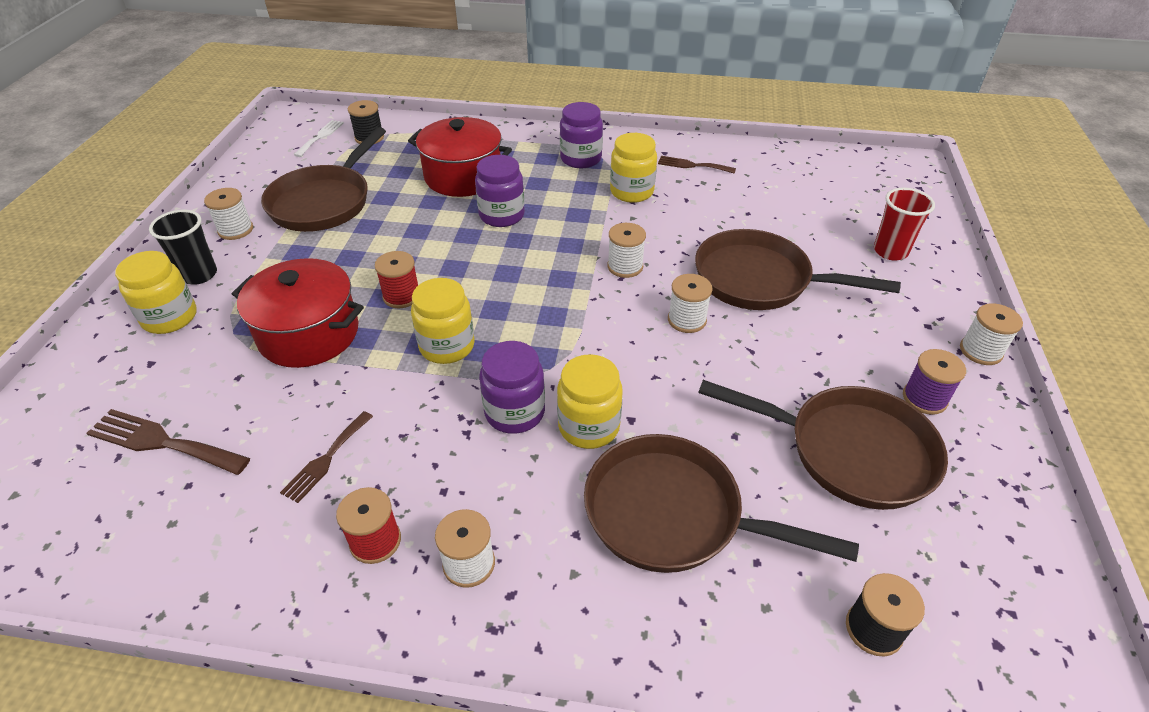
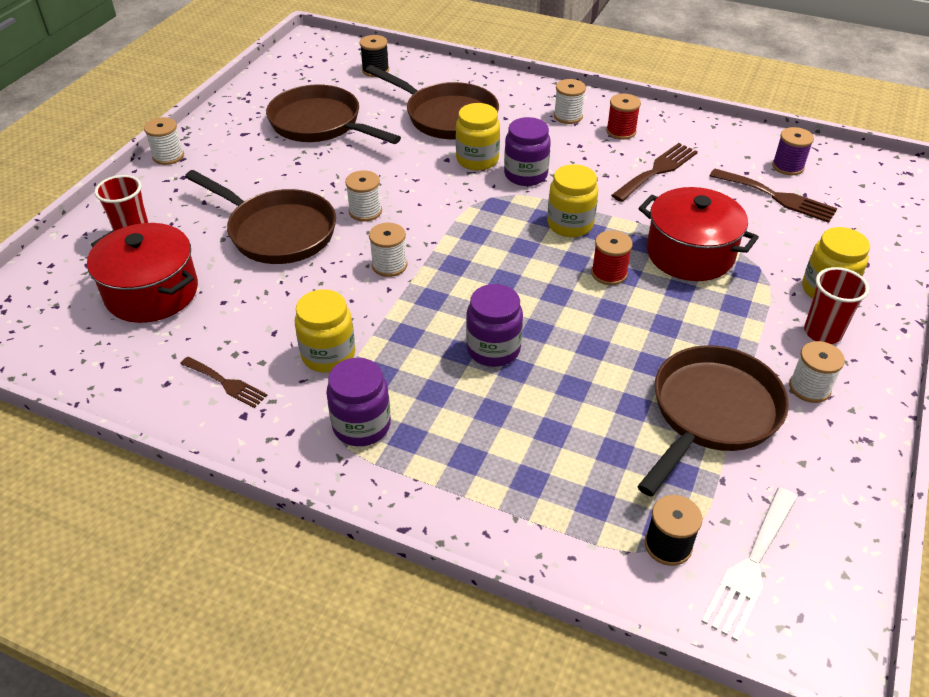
camera: 165 degrees left, 0 degrees up
black cup [149,209,217,285] -> red cup [804,267,869,344]
brown fork [280,411,373,503] -> brown fork [611,143,698,202], size x1.54
white fork [294,120,344,157] -> white fork [701,488,798,641], size x1.54
red pot [408,117,512,197] -> red pot moved to [87,223,198,323]
purple spool [903,349,966,415] -> purple spool moved to [772,127,814,175]

